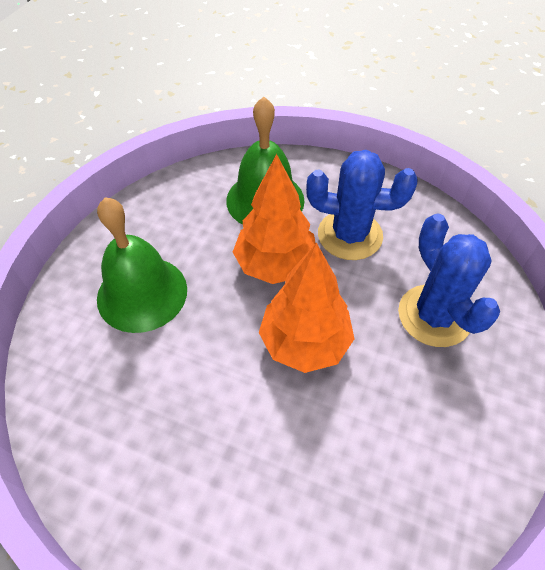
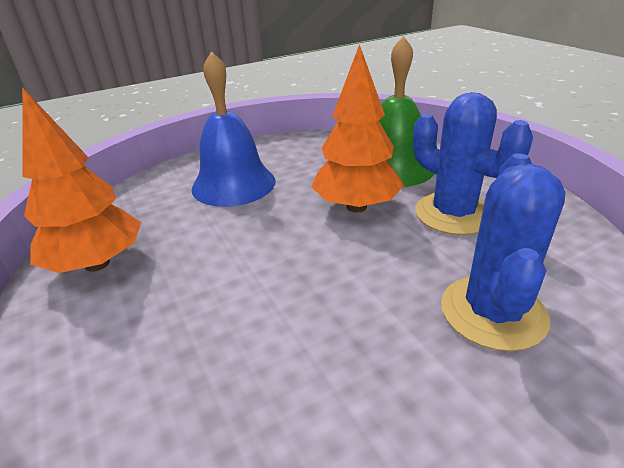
camera: 40 degrees right, 20 degrees down
green bell [97,197,187,333] -> blue bell [192,51,275,207]
orange tree [259,242,355,373] -> orange tree moved to [22,87,141,273]

